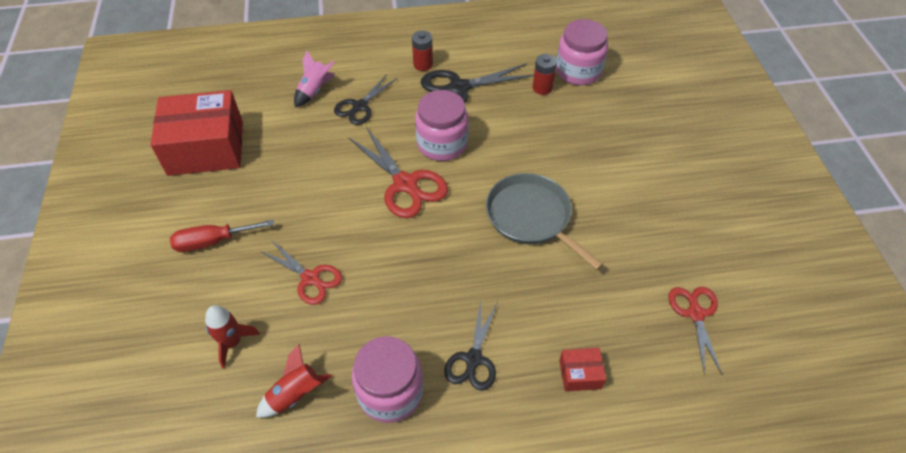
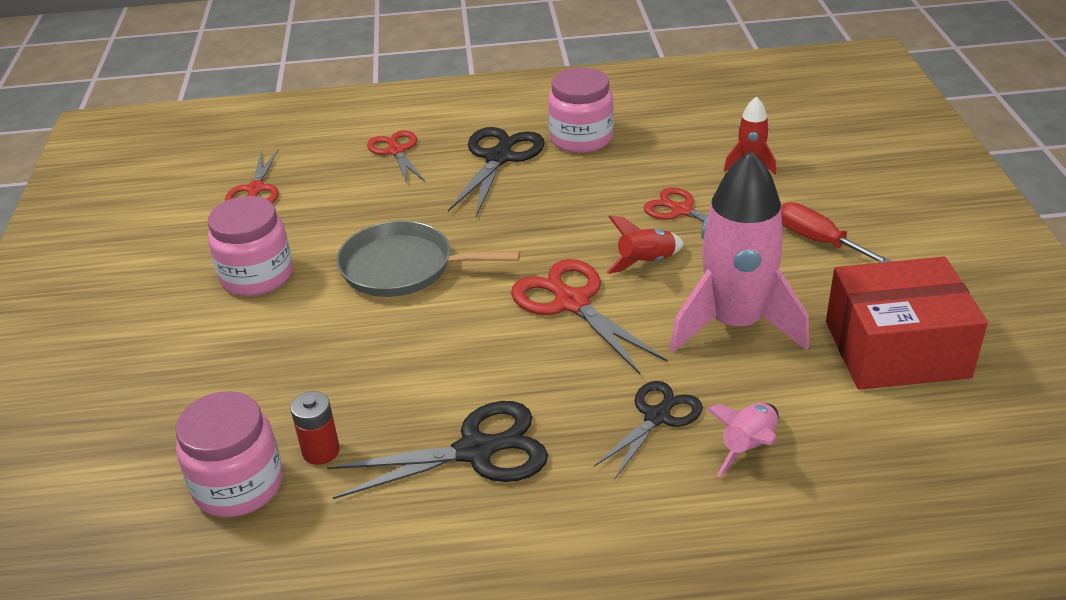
camera: 175 degrees left, 15 degrees down
red screwdriver [170,220,274,252] -> red screwdriver turned 120 degrees counterclockwise [781,202,892,263]
red rocket [256,344,332,418] -> red rocket moved to [606,216,684,274]
red battery [412,31,433,71] -> none
pink jar [415,90,469,161] -> pink jar moved to [208,196,293,296]
black scissors [444,301,497,391] -> black scissors [448,127,545,216], size x1.52
grey pan [486,173,604,270] -> grey pan turned 135 degrees clockwise [336,221,520,297]
red box [559,348,606,391] -> red scissors [367,130,425,183]
none -> pink rocket [670,151,809,352]

